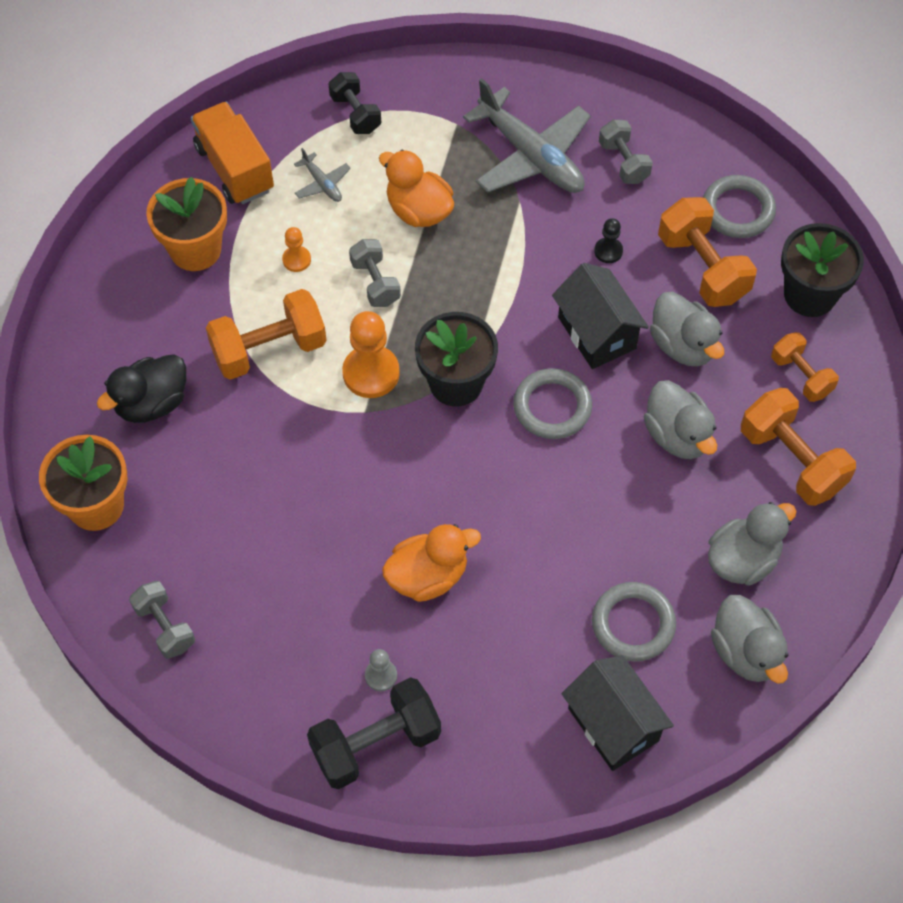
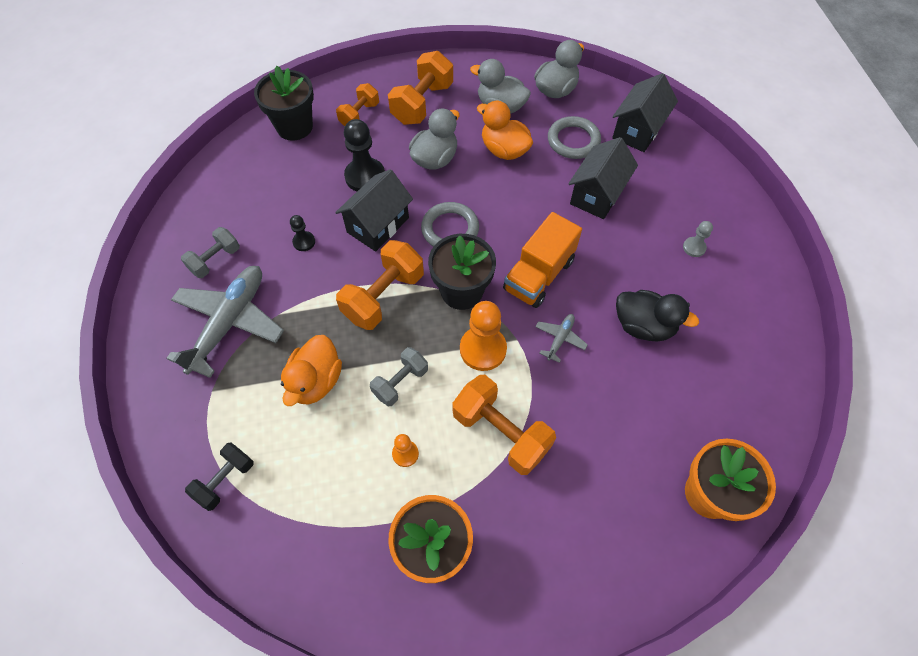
camera: 115 degrees left, 0 degrees up
black duck [97,354,186,423] -> black duck moved to [616,290,699,342]
grey dumbbell [129,581,195,659] -> none
orange truck [191,102,274,204] -> orange truck moved to [503,212,582,308]
grey plane [294,148,351,202] -> grey plane moved to [535,314,588,363]
black dumbbell [307,677,441,789] -> none
orange duck [382,524,481,602] -> orange duck moved to [477,101,533,160]
grey duck [650,292,724,366] -> black pawn [344,119,385,192]
orange dumbbell [658,197,757,307] -> orange dumbbell moved to [336,240,424,330]
grey ring [703,175,776,238] -> none
none -> black house [568,137,638,219]

